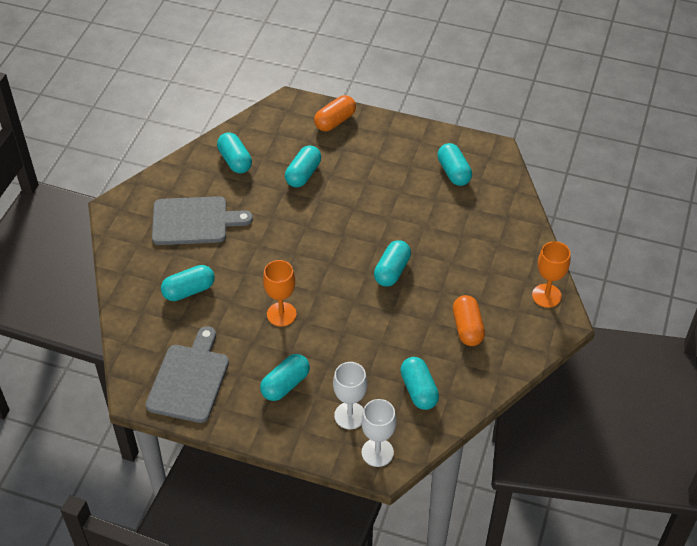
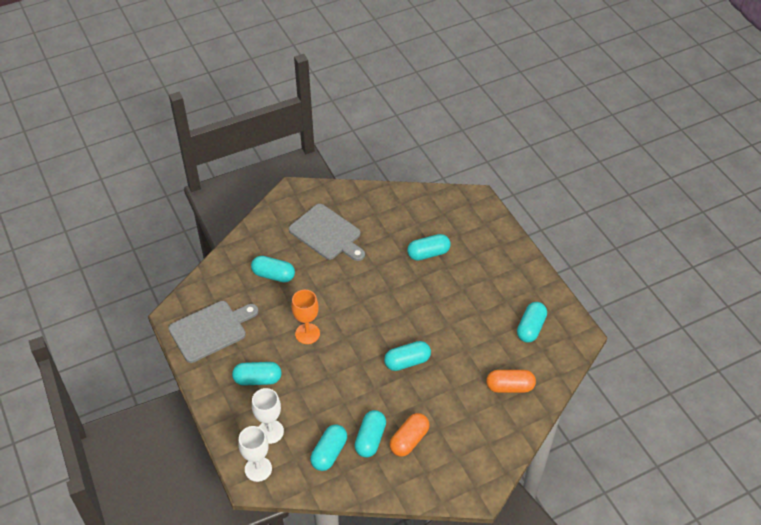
camera: 45 degrees right, 0 degrees up
turquoise capsule [217,132,252,173] -> turquoise capsule moved to [354,410,386,457]
orange capsule [314,95,356,131] -> orange capsule moved to [486,370,536,393]
orange goblet [532,241,570,308] -> none

